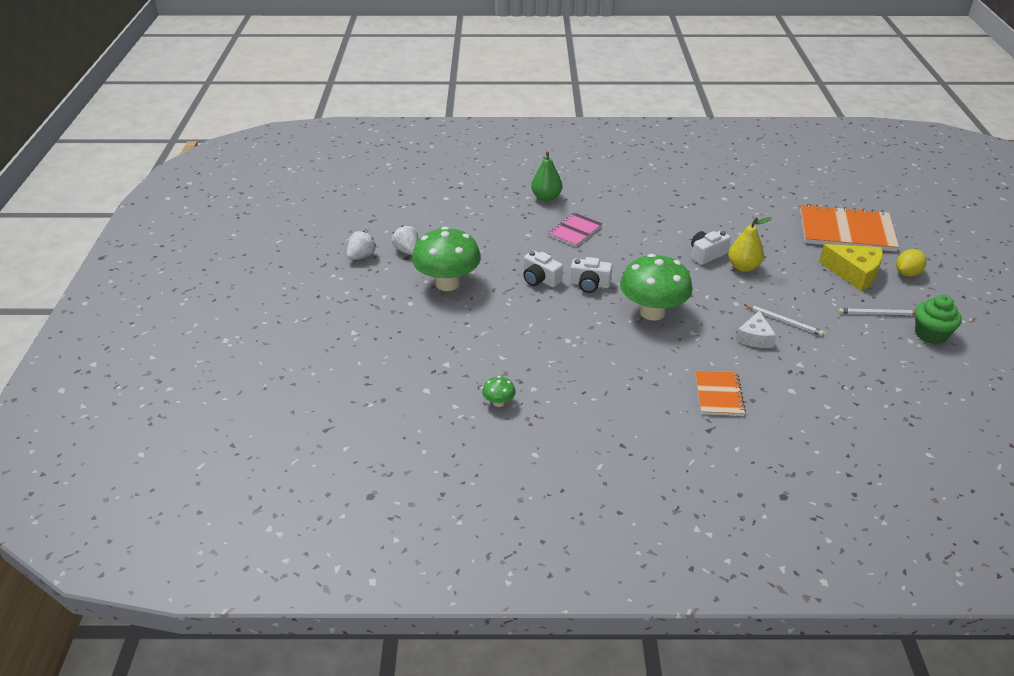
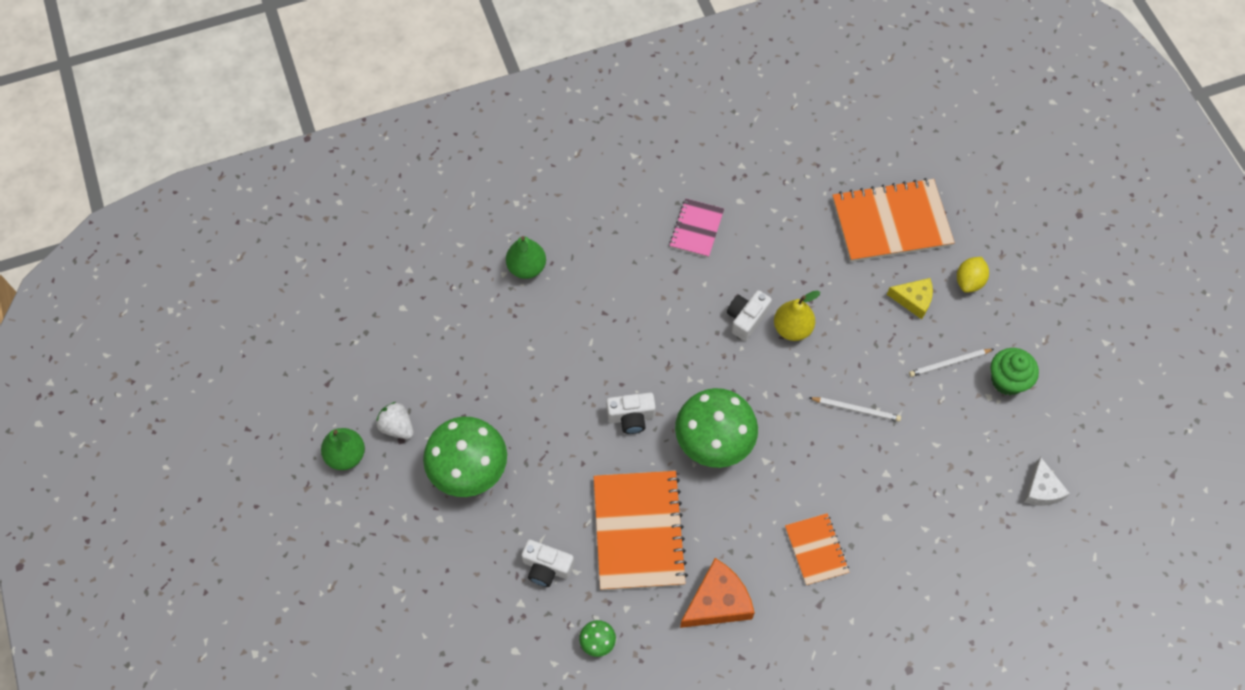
camera: 20 degrees left, 25 degrees up
white strawberry [347,231,377,260] -> green pear [321,428,365,470]
white camera [523,250,563,287] -> white camera moved to [521,540,574,587]
pink notebook [548,213,603,247] -> pink notebook moved to [669,198,724,258]
white cheese [736,311,776,348] -> white cheese moved to [1024,457,1070,506]
yellow cheese [819,244,883,291] -> yellow cheese [887,278,933,319], size x0.65
none -> orange notebook [594,471,688,590]
none -> orange cheese [680,558,755,628]

